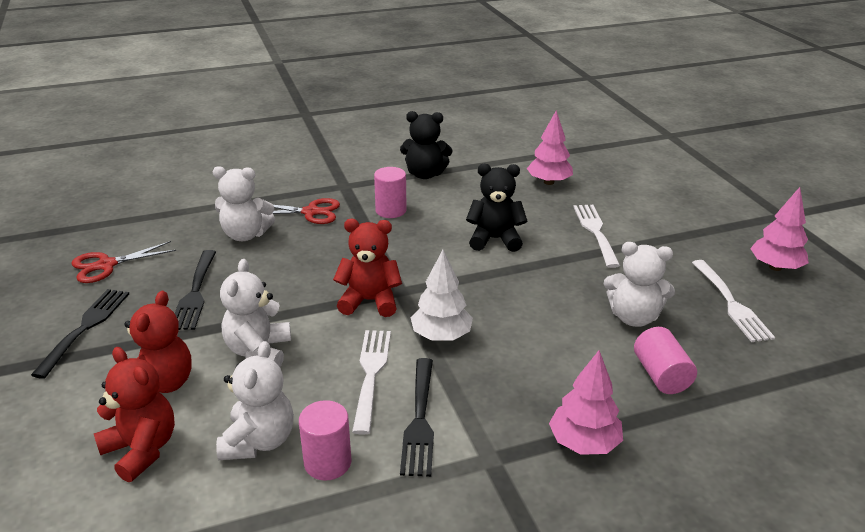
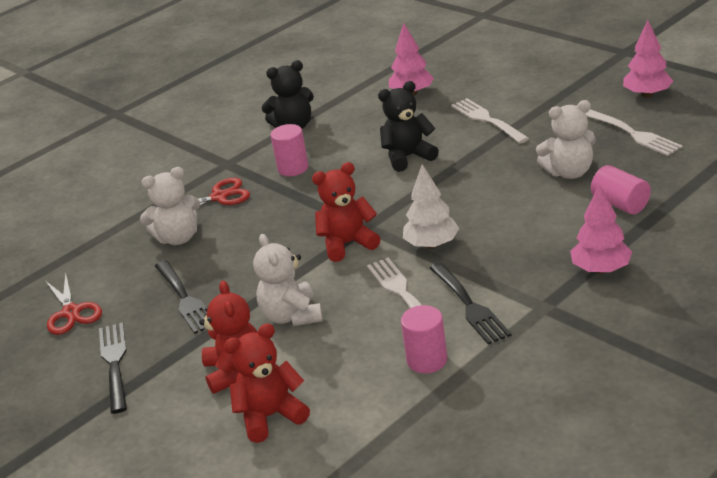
camera: 20 degrees left, 0 degrees up
red scissors [71,241,176,283] -> red scissors turned 60 degrees counterclockwise [45,272,102,335]
red teddy bear [94,347,175,482] -> red teddy bear turned 45 degrees counterclockwise [224,323,310,443]
white teddy bear [216,341,294,460] -> none

